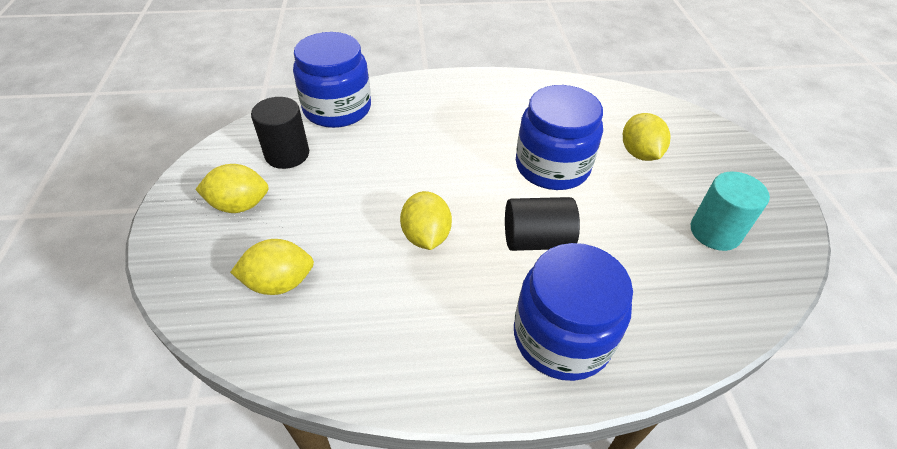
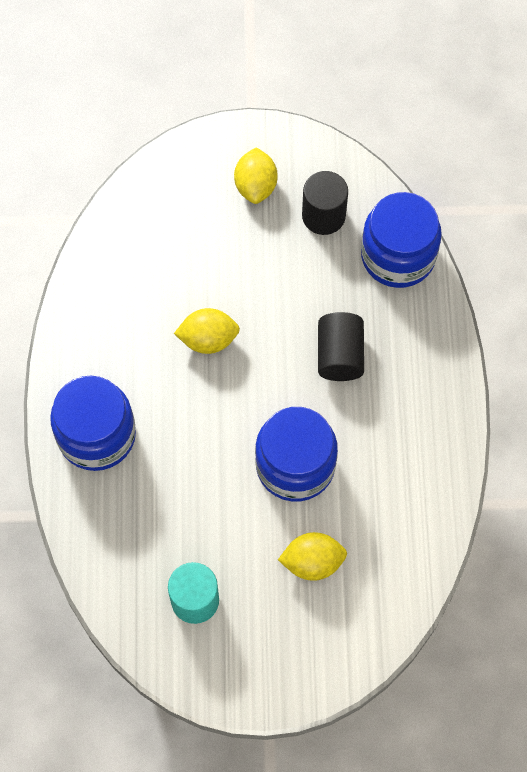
camera: 95 degrees right, 20 degrees up
yellow lemon [230,239,314,295] -> none
black cylinder [505,197,580,251] -> black cylinder moved to [318,312,364,381]

